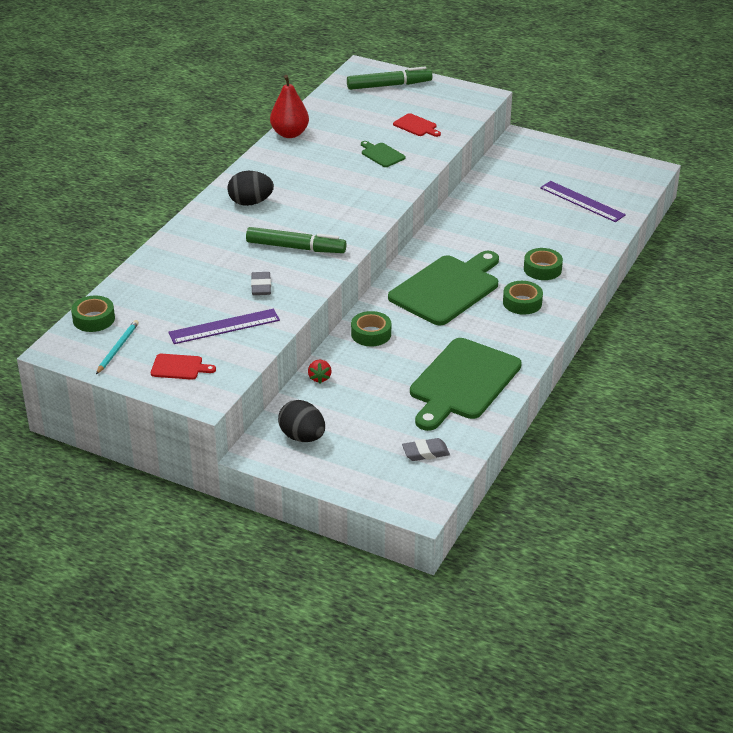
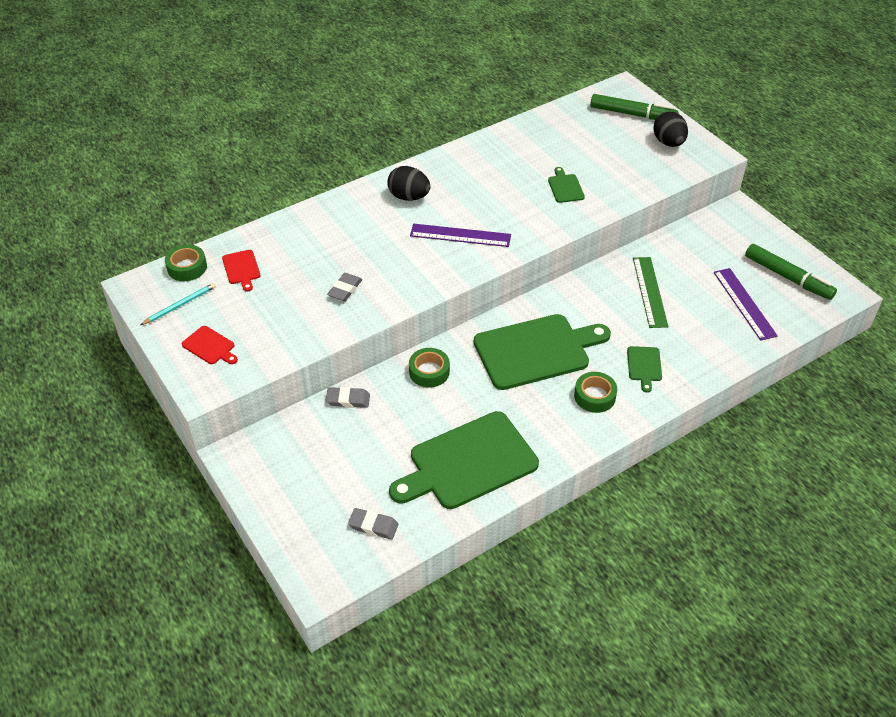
camera: 30 degrees right, 10 degrees up
purple ruler [168,309,280,344] -> purple ruler moved to [410,224,511,247]
green marker [246,227,347,253] -> green marker moved to [745,244,837,300]
red pear [270,75,309,138] -> none
black egg [278,400,325,442] -> black egg moved to [653,111,688,147]
red strawberry [308,360,332,383] -> grey eraser [326,387,370,408]
red cutting board [393,113,441,137] -> red cutting board moved to [222,250,260,291]
green tape [524,248,563,280] -> green cutting board [627,346,662,393]
none -> green ruler [633,257,668,328]

